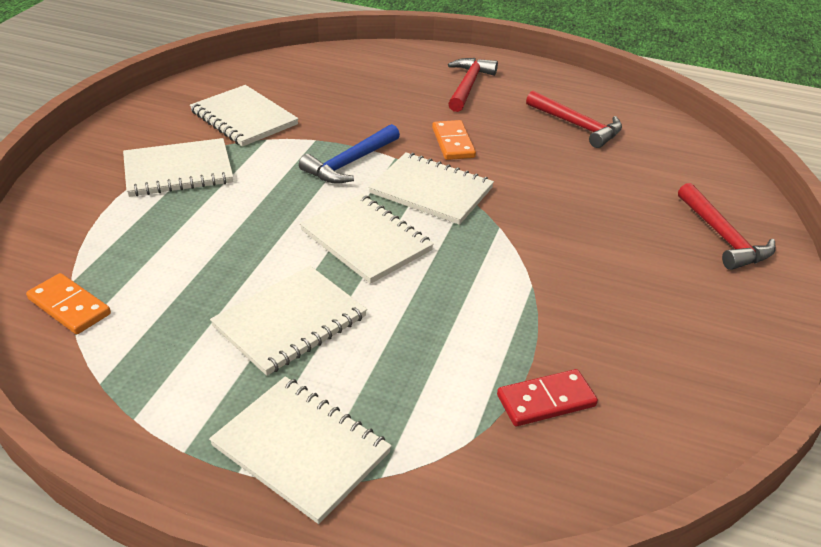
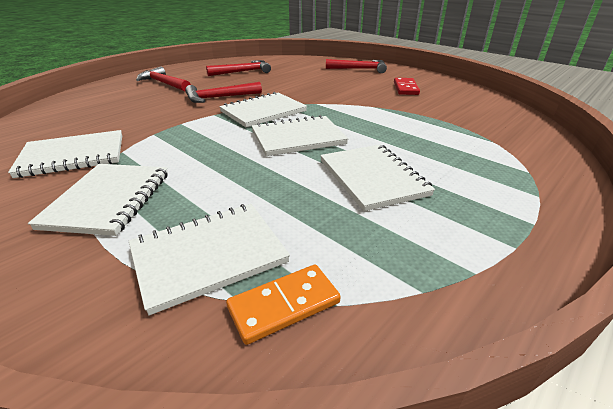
camera: 65 degrees left, 5 degrees down
white notebook [209,376,392,524] -> white notebook moved to [129,204,290,316]
blue hammer [299,124,400,184] -> none
orange domino [432,120,476,160] -> red hammer [185,82,262,103]
red domino [497,369,598,426] -> red domino moved to [394,78,420,95]

